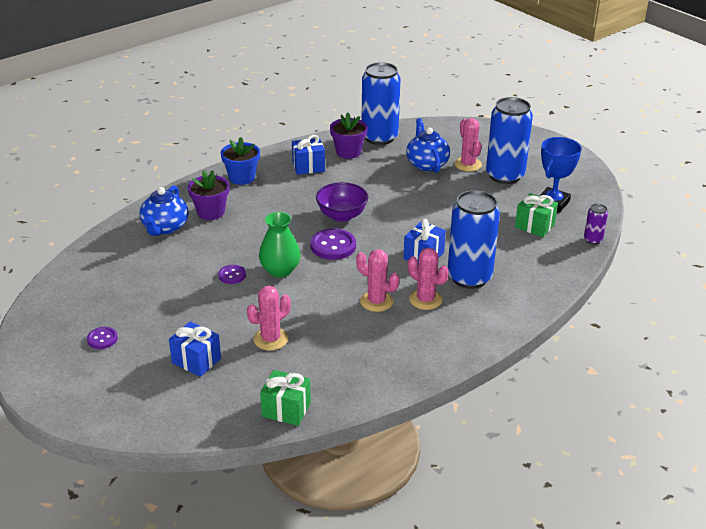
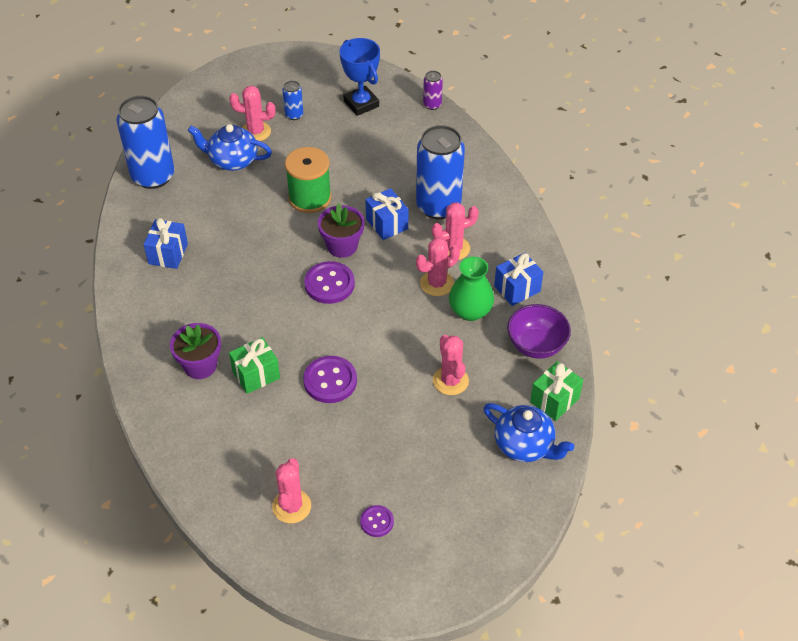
camera: 65 degrees left, 15 degrees up
blue teapot [140,185,188,236] -> blue teapot moved to [483,403,574,462]
blue gift [169,322,221,377] -> blue gift moved to [494,253,543,306]
purple button [218,265,246,284] -> purple button [303,356,357,403], size x1.74
blue flower pot [221,137,260,185] -> none
green vase [259,212,301,277] -> green vase moved to [449,257,494,321]
purple bowl [316,182,368,222] -> purple bowl moved to [507,304,571,359]
purple flower pot [330,112,368,159] -> purple flower pot moved to [318,203,364,258]
blue can [486,97,533,184] -> blue can [283,81,304,120], size x0.44
green gift [515,193,558,237] -> green gift moved to [229,337,280,394]
none -> pink cactus [272,458,311,523]
none -> green spool [285,147,332,213]

